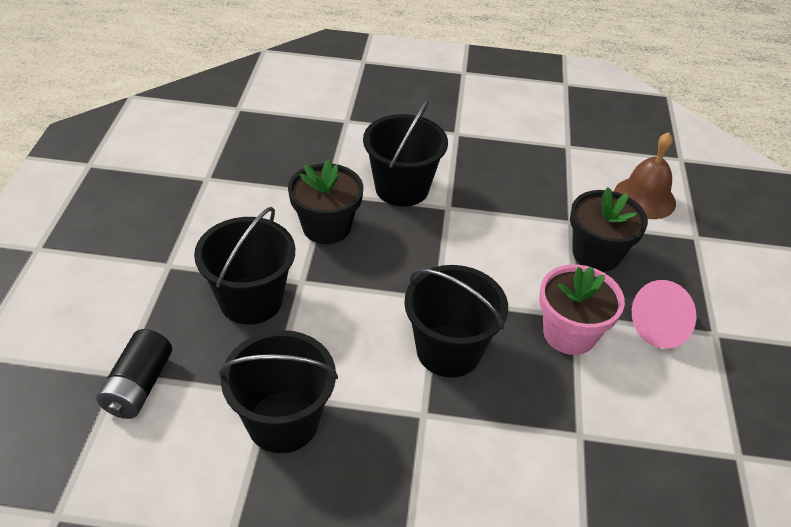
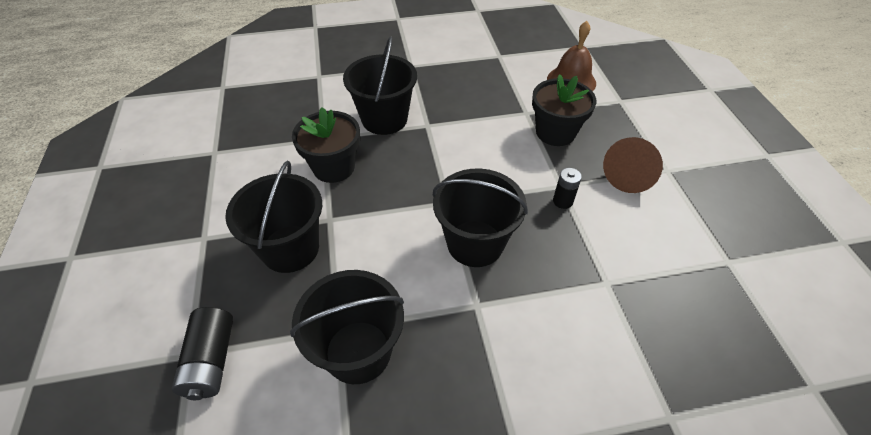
camera: 15 degrees left, 5 degrees up
pink flower pot [539,265,625,355] -> black battery [553,168,582,209]
pink cone [632,280,696,349] -> brown cone [603,137,663,193]

